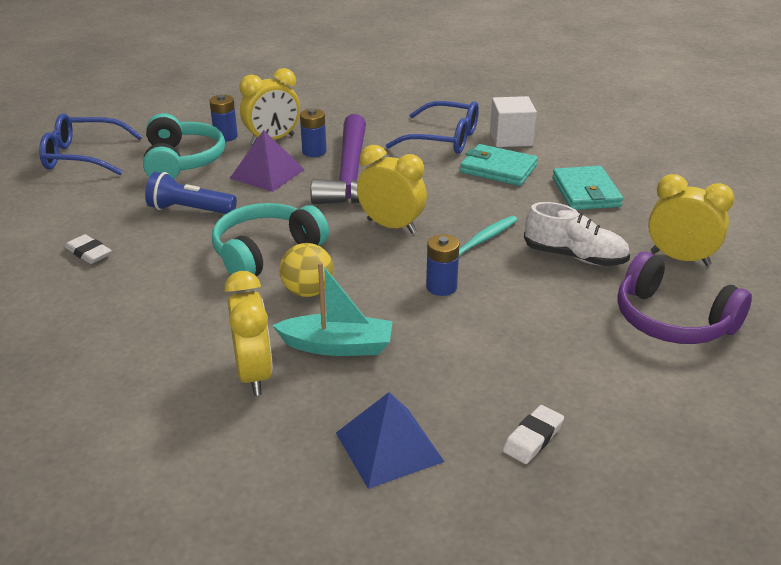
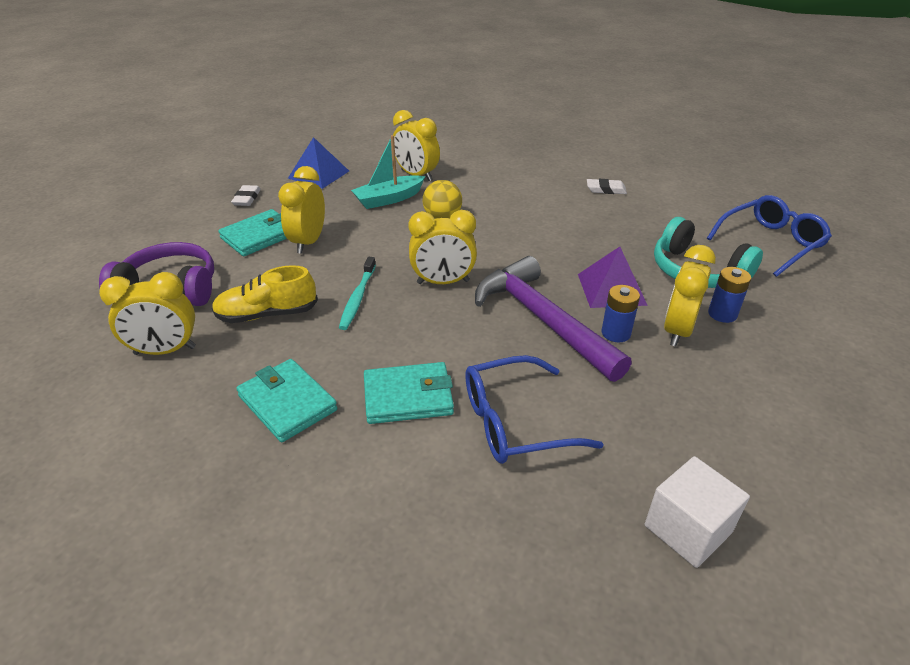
camera: 145 degrees right, 5 degrees up
blue flashlight [145,172,237,214] -> none
turquoise headphones [212,203,329,276] -> none
blue battery [426,234,460,296] -> none
white cube [490,96,537,147] -> white cube moved to [645,456,750,568]
white shoe [524,202,630,266] -> yellow shoe [212,265,318,323]
none -> turquoise wallet [218,209,287,256]
none -> yellow clock [278,166,325,254]

